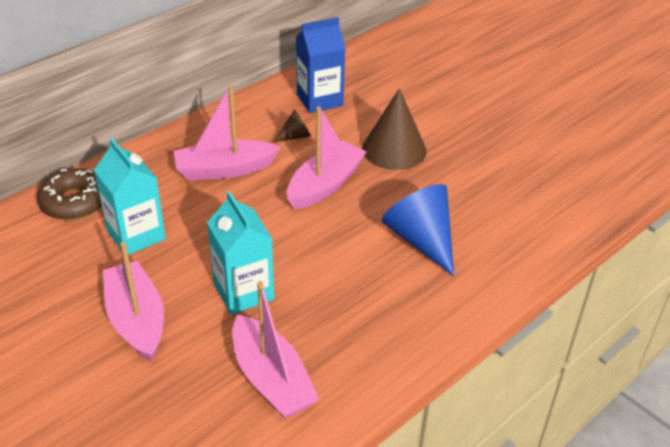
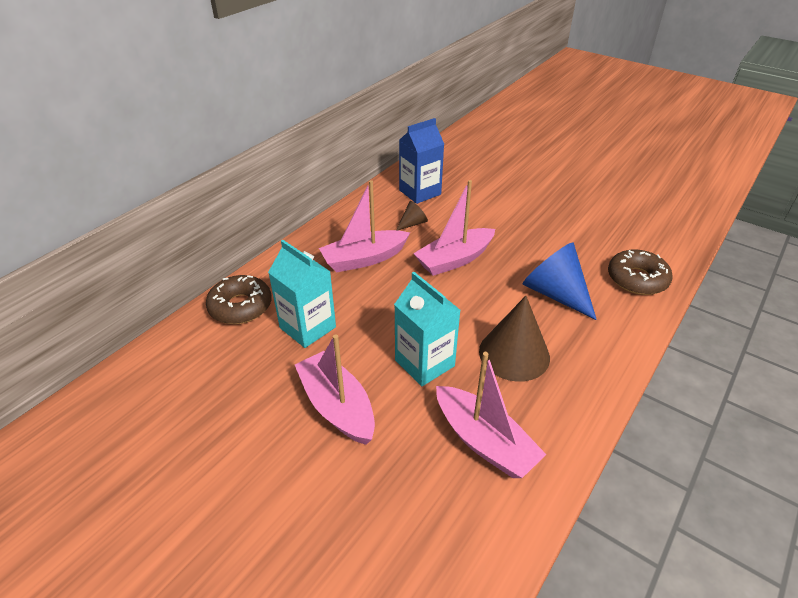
camera: 10 degrees left, 0 degrees up
pink boat [287,106,366,210] -> pink boat turned 150 degrees counterclockwise [413,180,495,276]
brown cone [362,88,427,170] -> brown cone moved to [479,296,550,382]
none -> brown donut [608,249,673,295]

